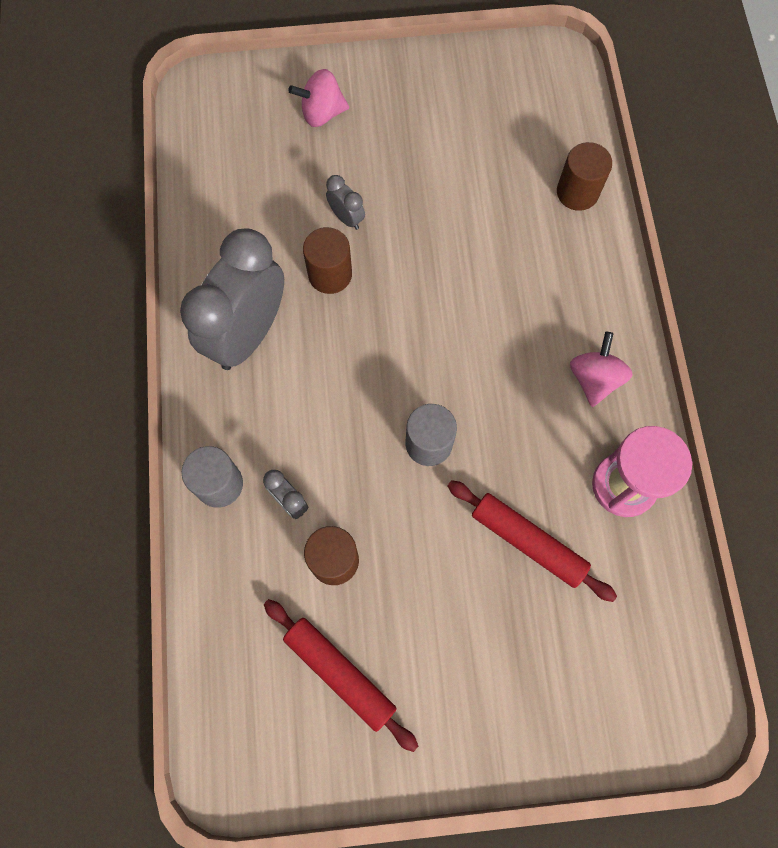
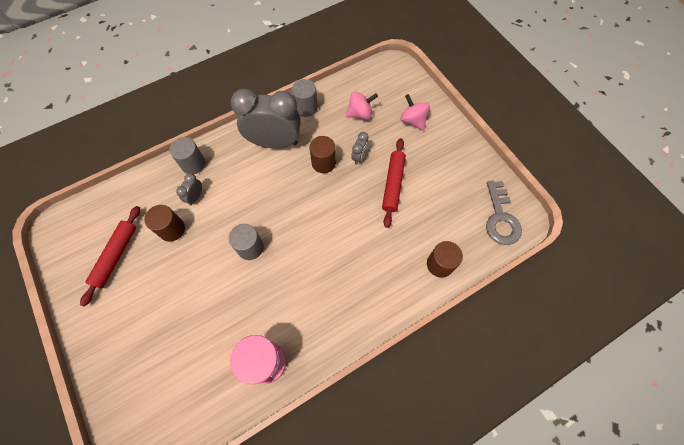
camera: 65 degrees right, 5 degrees down
red rolling pin [448,480,617,602] -> red rolling pin moved to [382,138,406,228]
pink spinning top [570,332,633,407] -> pink spinning top moved to [345,92,378,120]
none -> grey cylinder [292,79,318,117]
none -> grey key [486,181,522,245]

